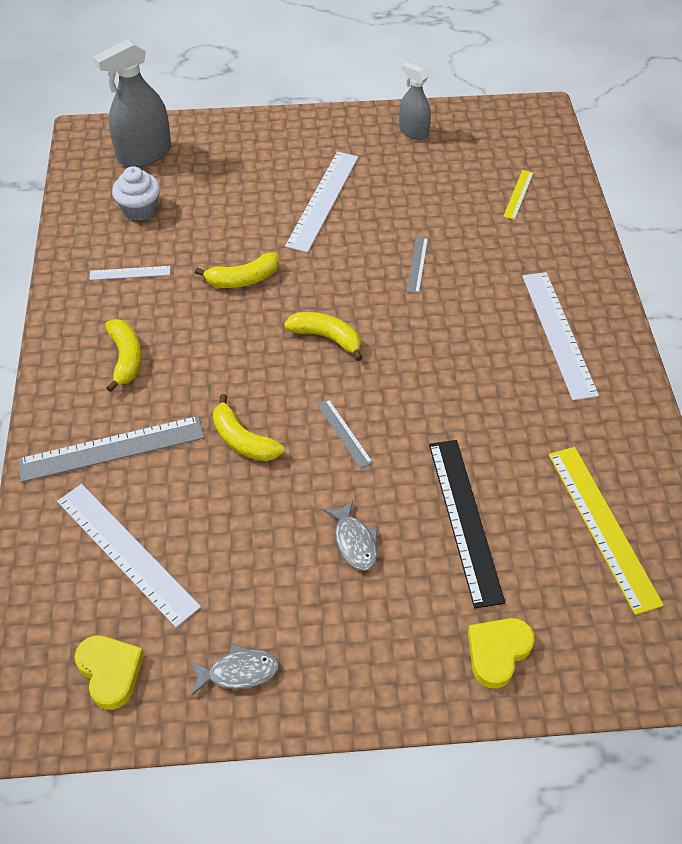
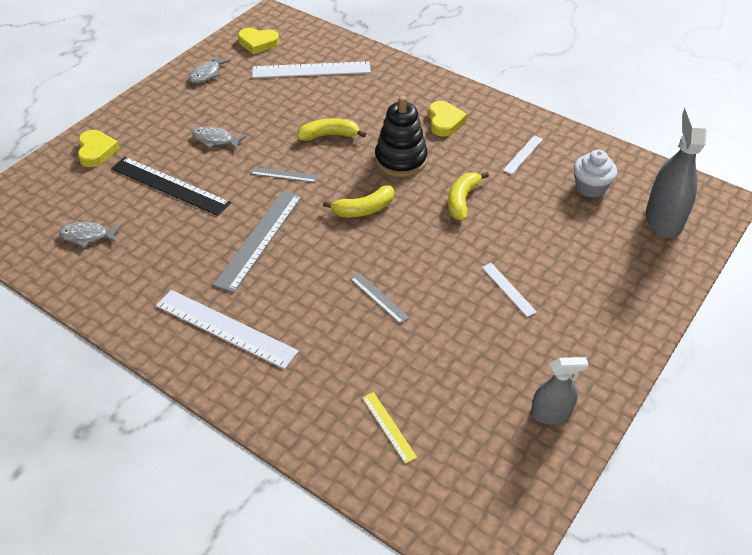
camera: 130 degrees right, 5 degrees down
grey ruler [18,416,205,482] -> grey ruler moved to [213,190,302,293]
yellow banana [105,319,142,392] -> yellow heart [428,101,467,137]
white ruler [285,152,358,253] -> white ruler [482,263,537,317], size x0.50
yellow ruler [549,447,664,615] -> grey fish [59,222,122,248]
none -> black stacking toy [375,96,428,177]

